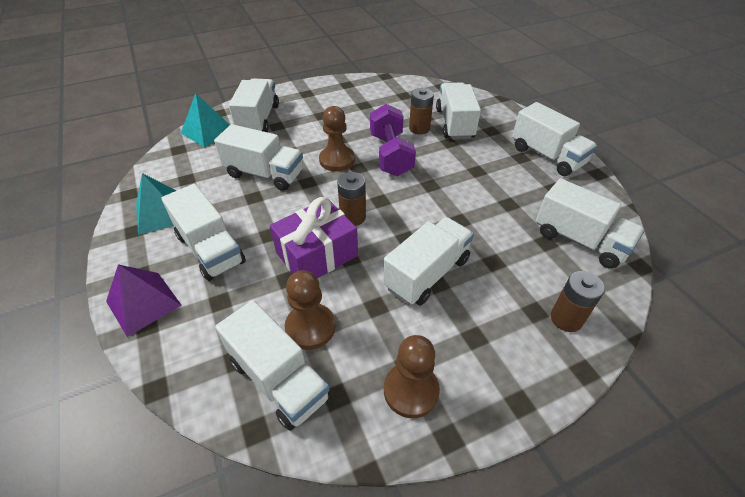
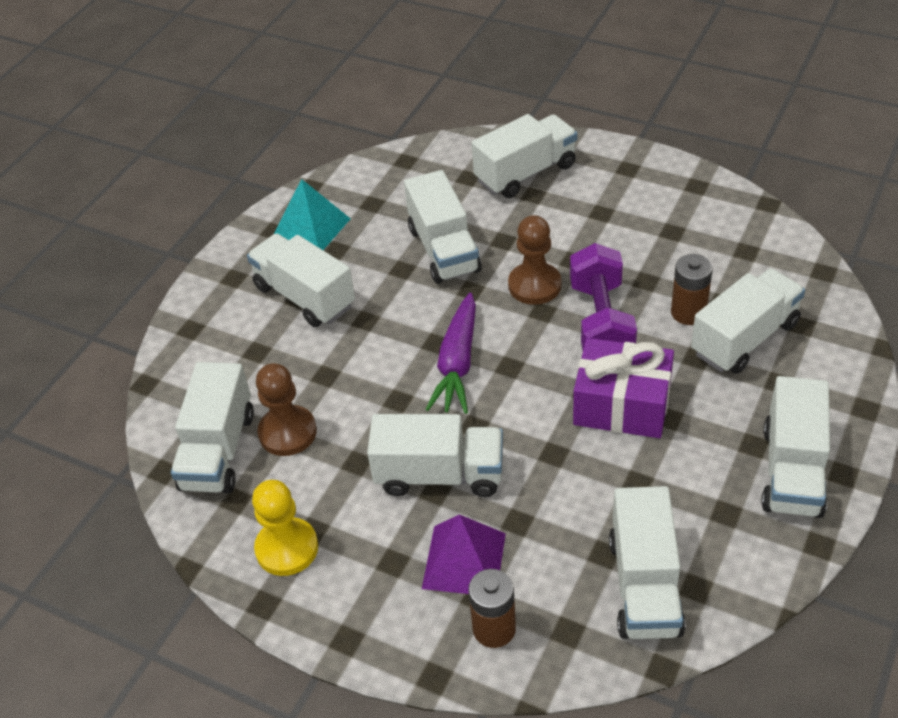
camera: 55 degrees right, 0 degrees up
purple pyramid [106,264,182,337] -> purple pyramid moved to [422,514,506,594]
white truck [161,184,246,281] -> white truck turned 120 degrees clockwise [247,233,355,327]
turquoise pyramid [181,93,229,147] -> none
purple gift [270,197,358,278] -> purple gift moved to [573,338,674,438]
brown battery [337,172,366,226] -> purple carrot [425,293,476,414]
purple dumbbell [370,104,416,176] -> purple dumbbell turned 45 degrees counterclockwise [570,243,637,350]
brown pawn [384,335,440,418] -> yellow pawn [252,480,318,576]

